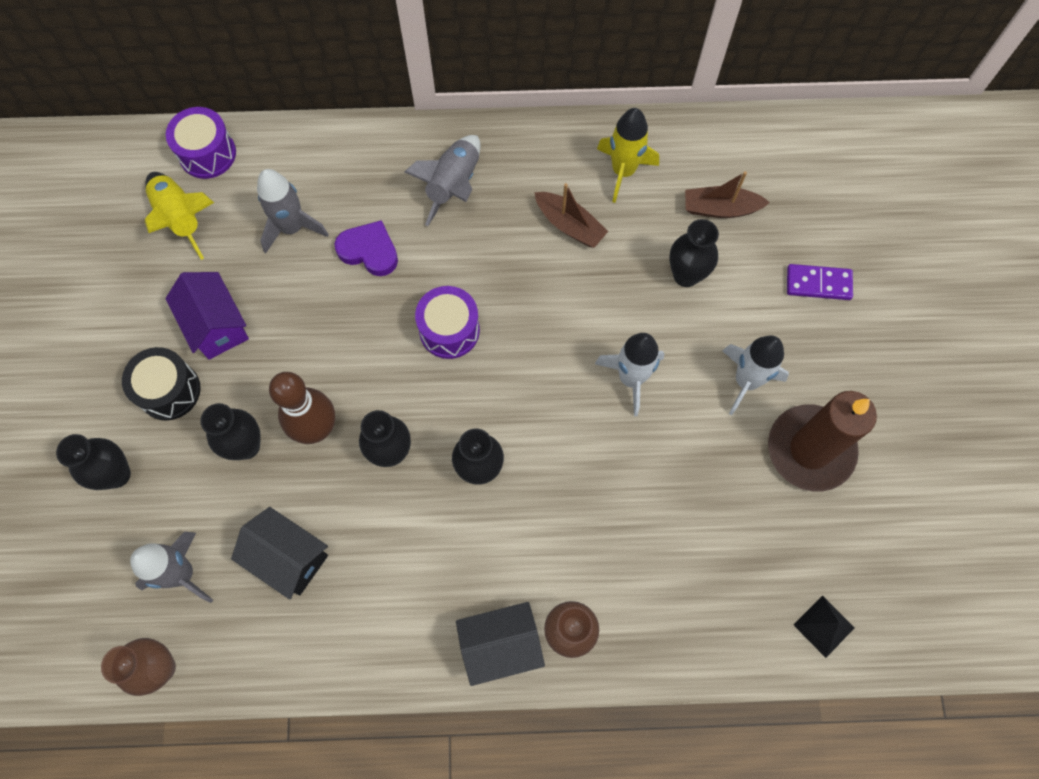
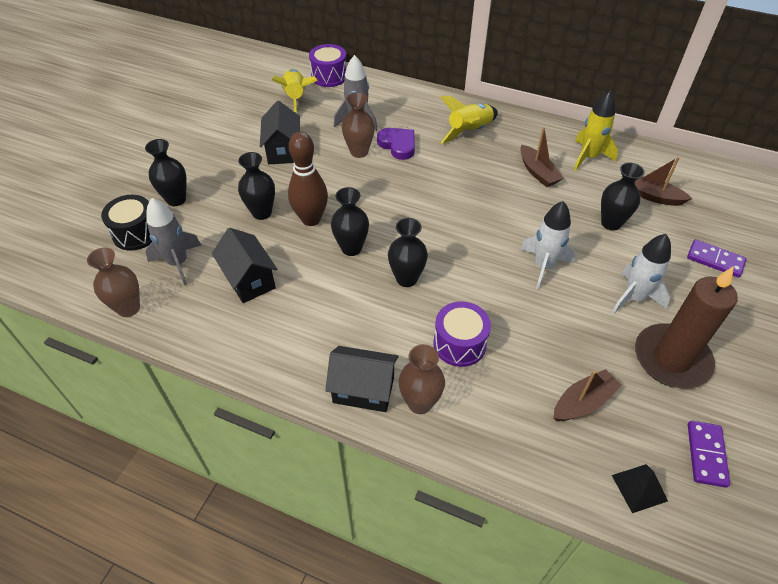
camera: 25 degrees right, 20 degrees down
black drum [122,347,200,420] -> black drum moved to [101,195,152,251]
purple house [165,272,249,360] -> black house [260,101,300,164]
grey rocket [405,135,480,226] -> yellow rocket [440,96,498,144]
purple drum [415,286,480,359] -> purple drum moved to [433,301,491,367]
none -> brown vase [342,92,375,158]
none -> brown boat [554,369,622,421]
none -> purple domino [688,421,730,488]

